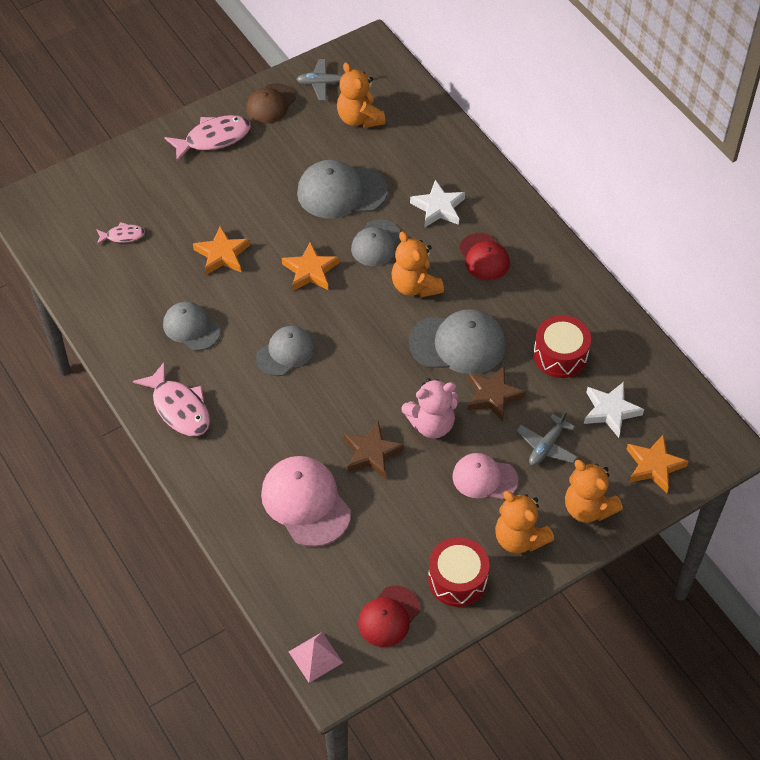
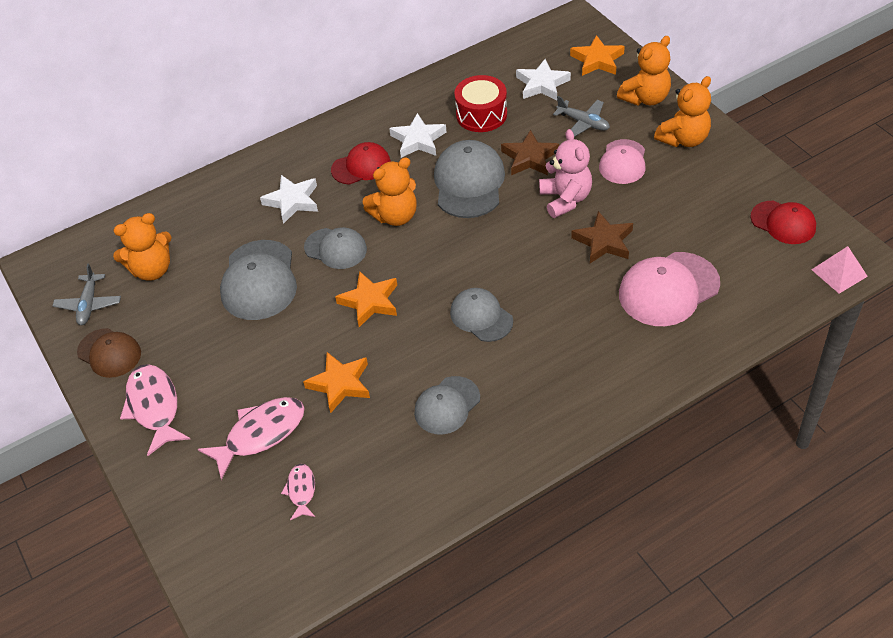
camera: 85 degrees left, 5 degrees down
pink fish [133,362,210,436] -> pink fish moved to [198,397,305,480]
red drum [428,537,489,607] -> none
none -> white star [389,113,446,158]

